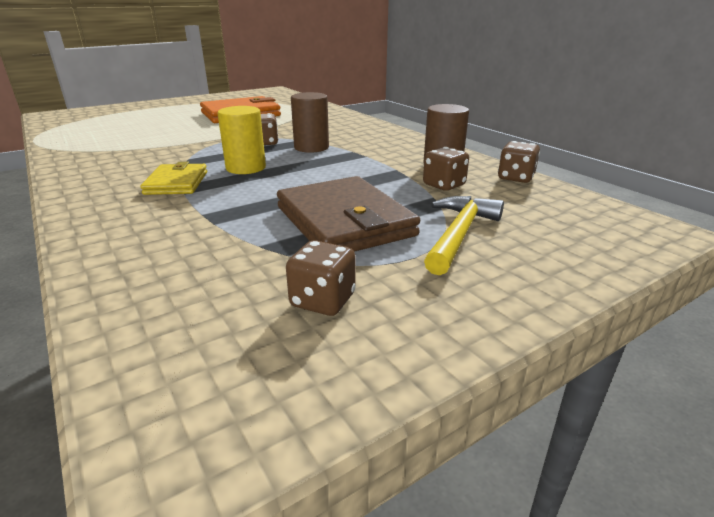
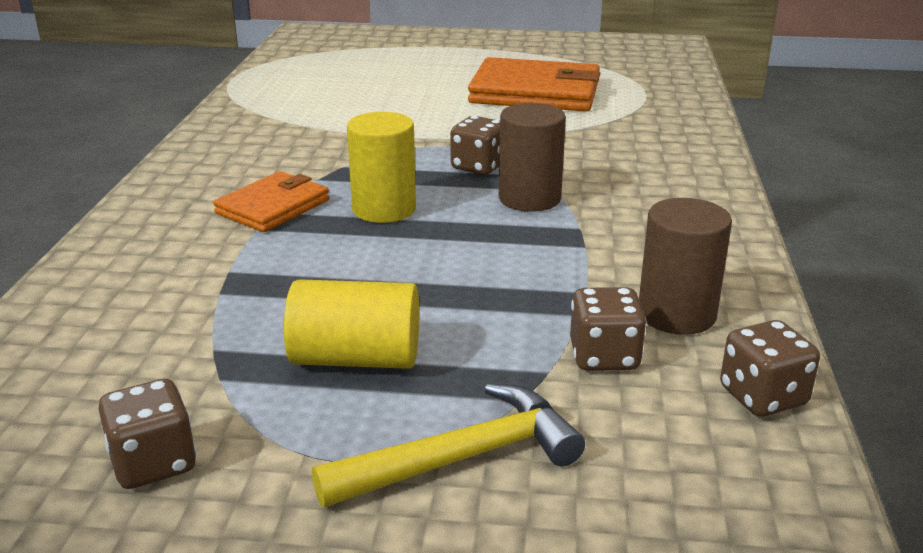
camera: 40 degrees right, 0 degrees up
yellow wallet [140,162,207,195] -> orange wallet [213,171,329,232]
brown wallet [277,176,420,252] -> yellow cylinder [284,279,419,369]

